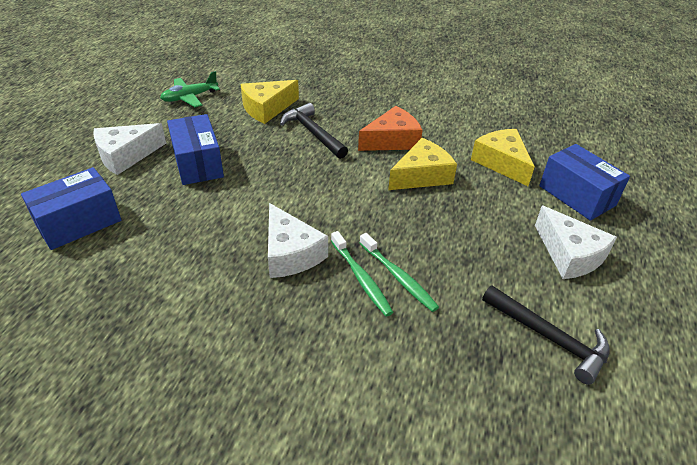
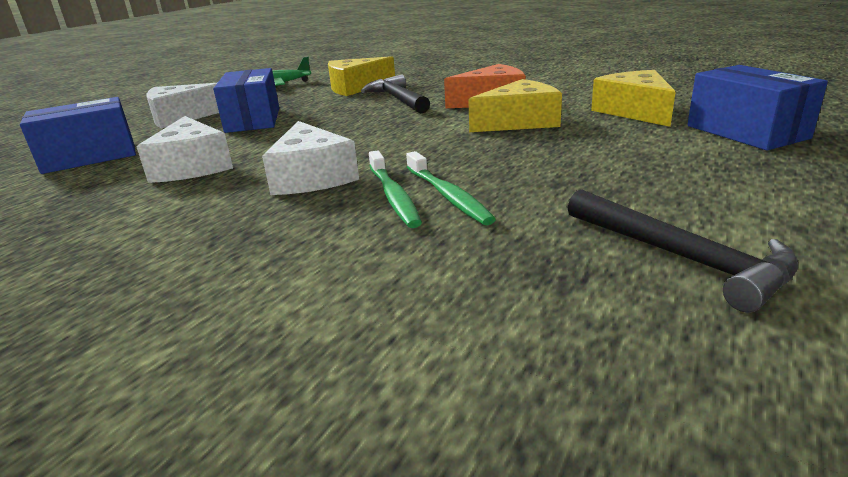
camera: 15 degrees right, 15 degrees down
white cheese [535,206,617,279] -> white cheese moved to [137,116,233,183]

